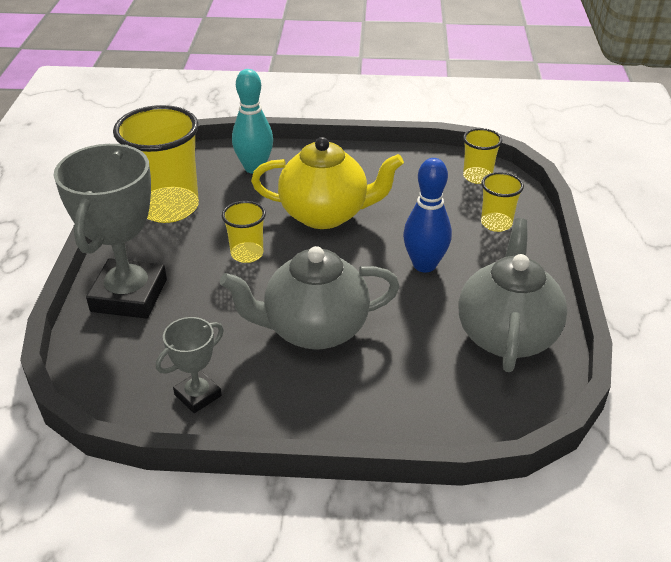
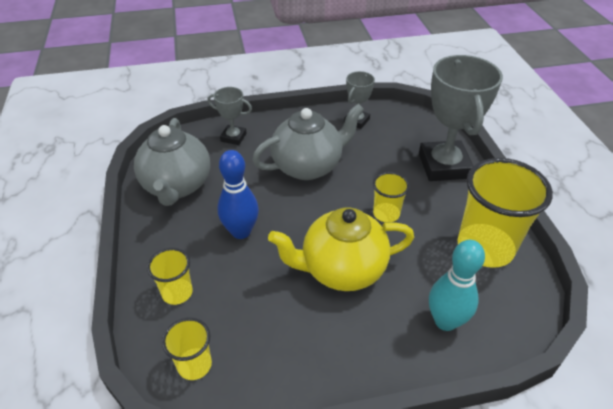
camera: 165 degrees right, 5 degrees up
none -> grey trophy [207,87,252,145]

